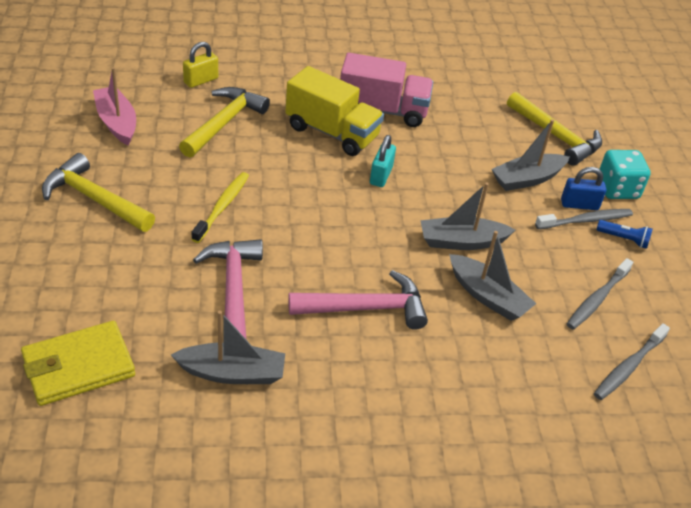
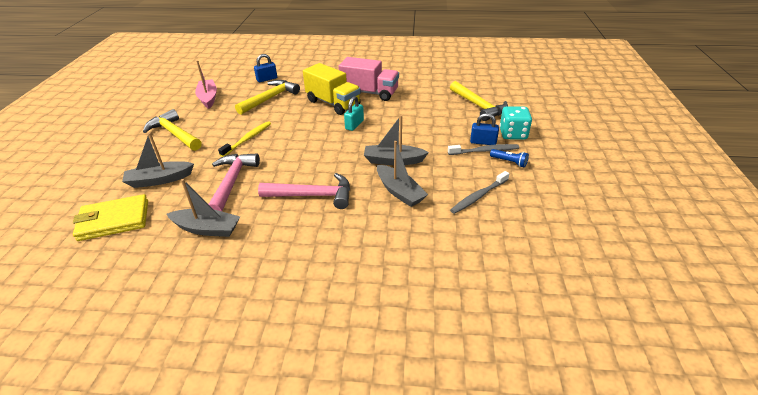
camera: 15 degrees right, 5 degrees down
yellow padlock [183,42,218,88] -> blue padlock [254,54,277,82]
grey boat [491,119,569,191] -> grey boat moved to [122,132,194,188]
grey toothbrush [594,323,670,400] -> none

